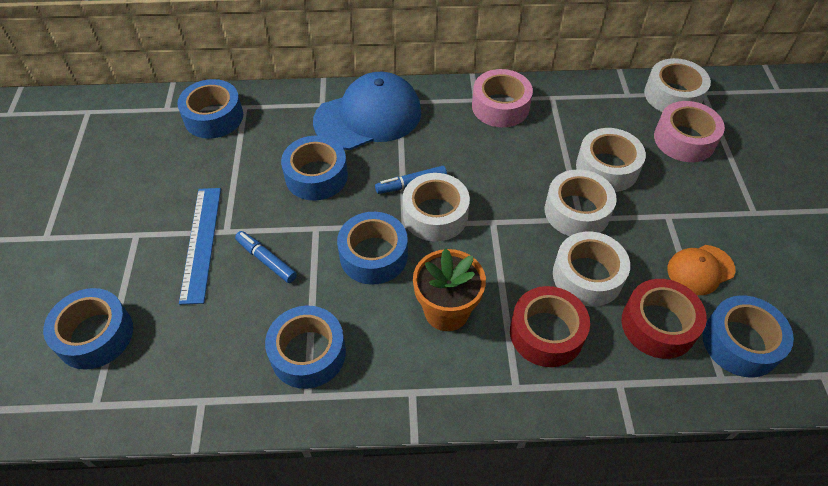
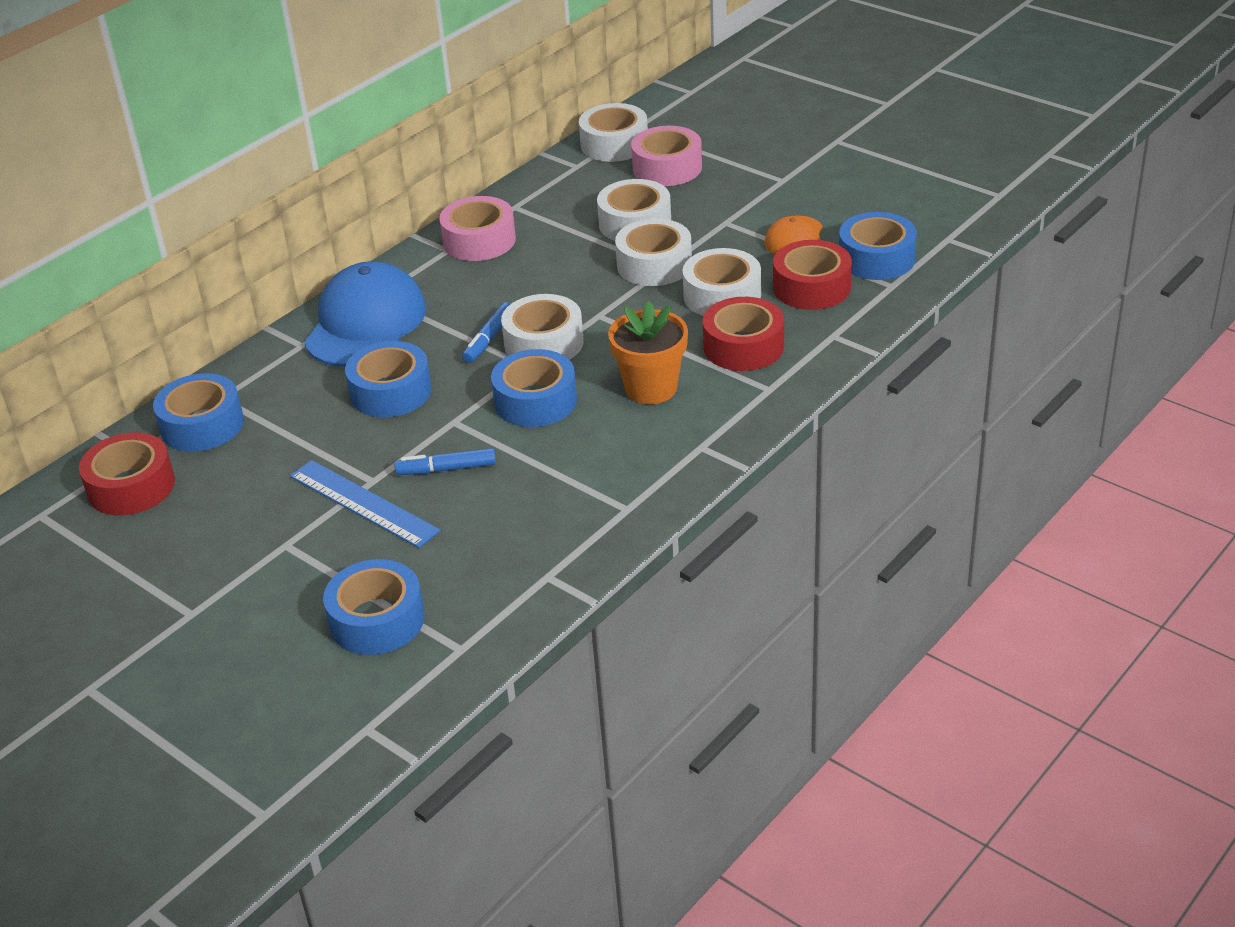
camera: 45 degrees left, 15 degrees down
blue tape [265,306,346,389] -> none
none -> red tape [79,433,175,515]

